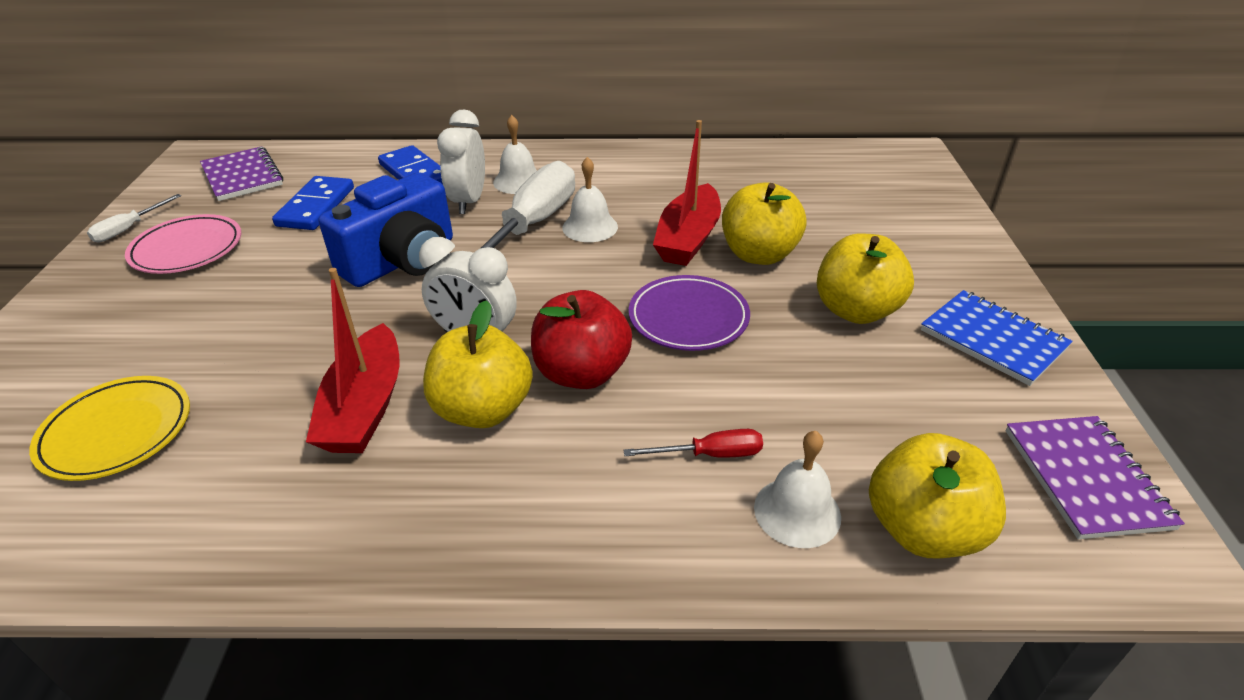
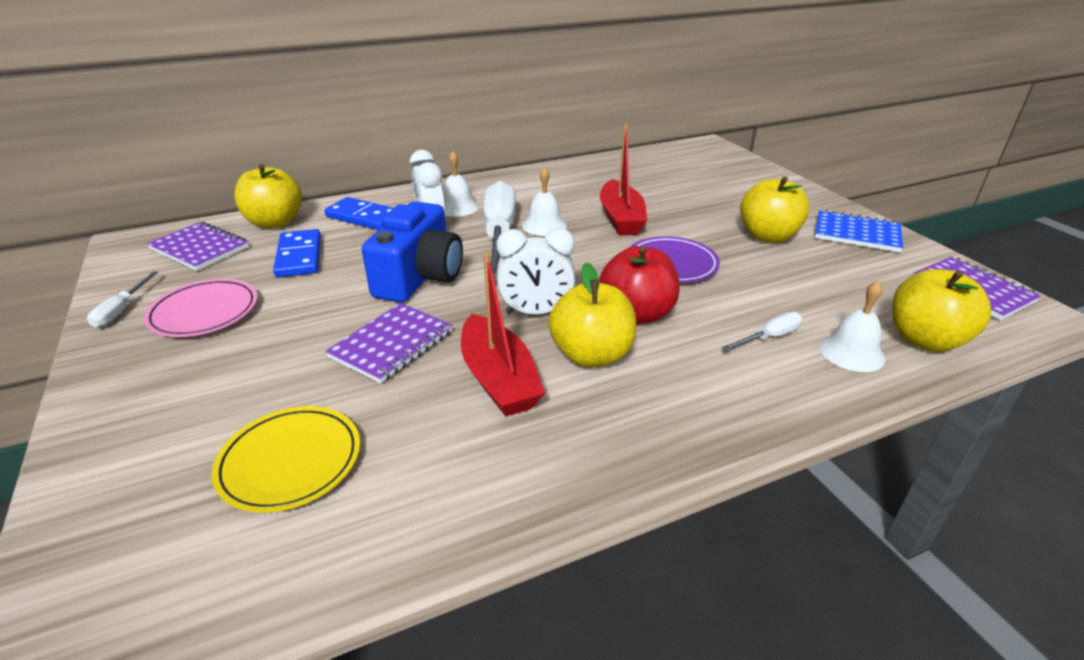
camera: 25 degrees left, 5 degrees down
red screwdriver [624,429,763,458] -> white screwdriver [722,312,802,351]
yellow apple [722,182,806,265] -> yellow apple moved to [234,164,302,229]
none -> purple notebook [325,303,453,384]

